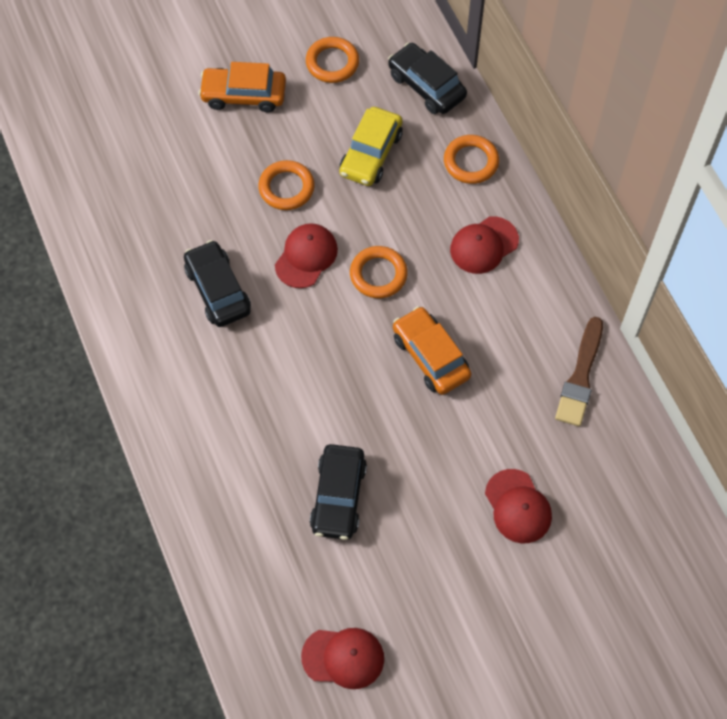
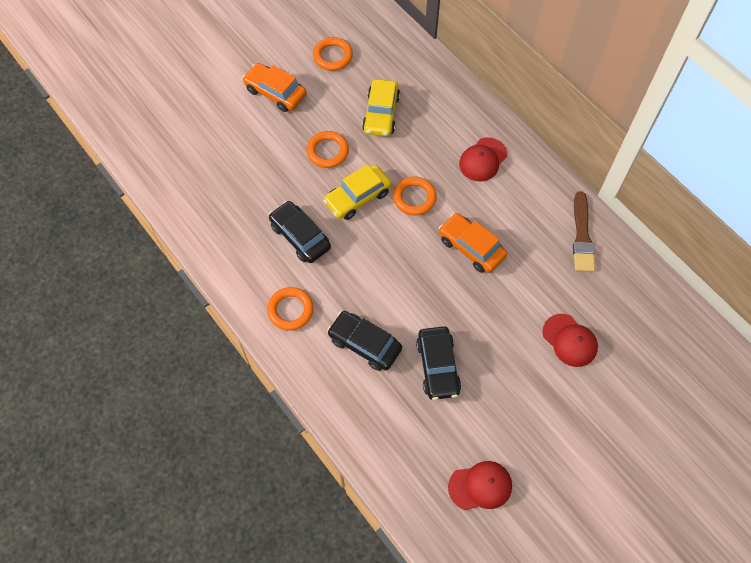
camera: 15 degrees left, 0 degrees up
orange car [198,62,286,112] -> orange car turned 45 degrees clockwise [242,63,307,112]
red cap [275,223,338,288] -> yellow car [323,164,392,220]
black car [388,43,467,114] -> black car moved to [327,311,402,371]
orange ring [444,135,499,184] -> orange ring moved to [267,287,314,331]

